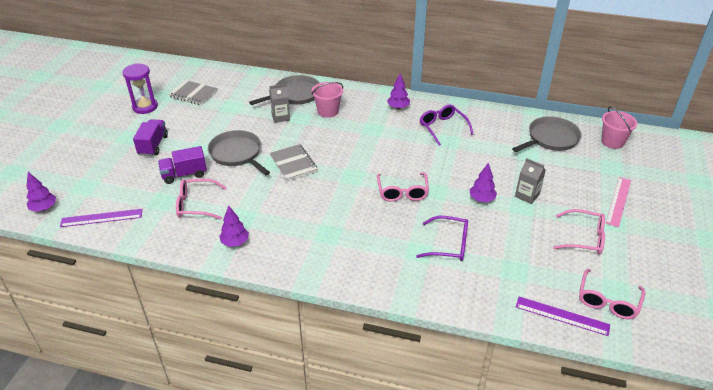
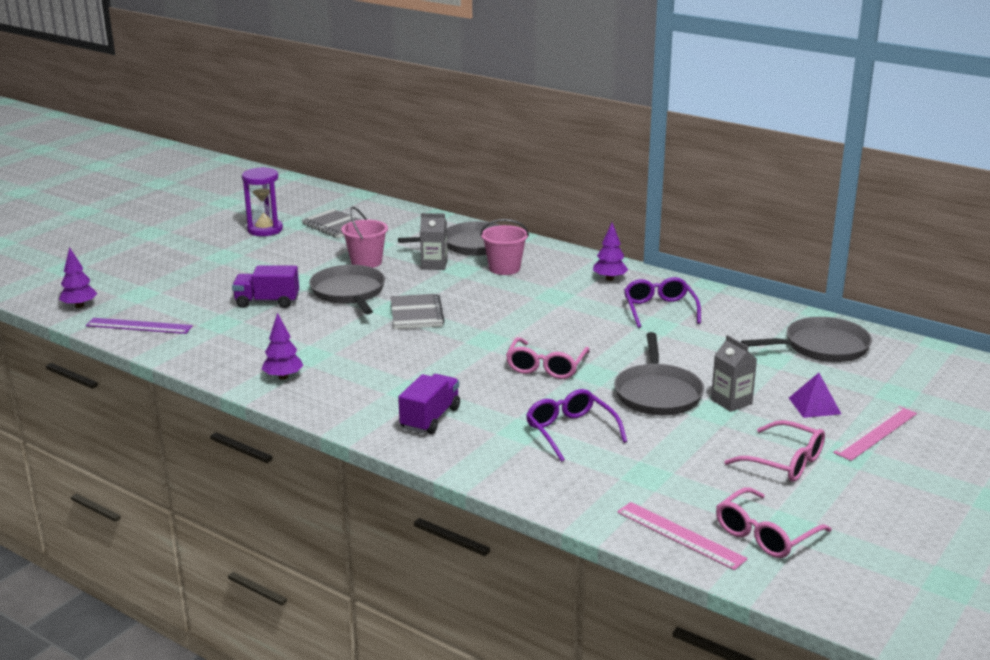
camera: 20 degrees right, 15 degrees down
purple truck [133,119,168,156] -> purple truck moved to [398,374,460,434]
pink glasses [176,179,227,220] -> none
purple glasses [416,216,468,261] -> purple glasses turned 150 degrees counterclockwise [526,389,627,462]
purple tree [469,163,497,202] -> grey pan [614,332,704,416]
purple ruler [516,297,610,336] -> pink ruler [617,502,748,570]
pink bucket [601,106,637,149] -> pink bucket moved to [341,207,388,268]
none -> purple pyramid [789,373,841,418]

